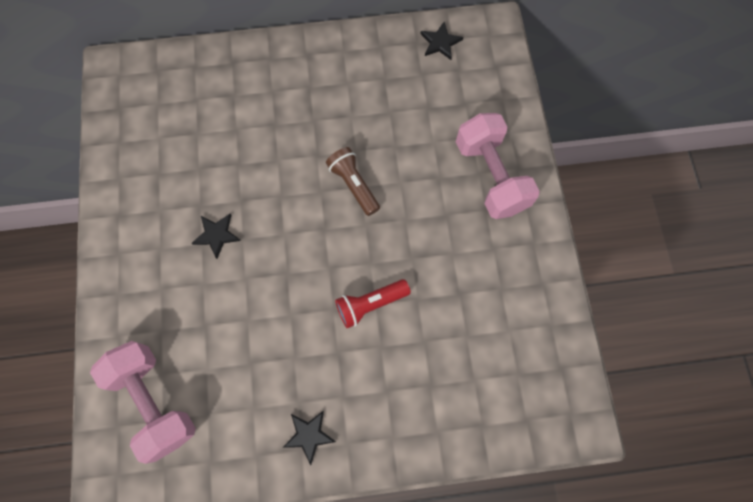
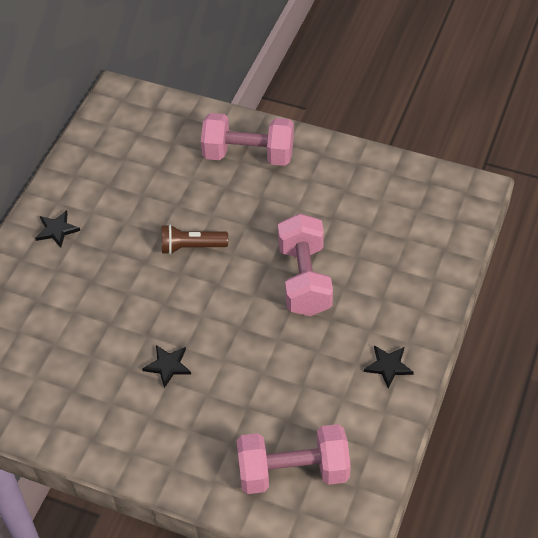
camera: 60 degrees left, 20 degrees down
red flashlight [335,279,411,328] -> pink dumbbell [278,213,333,316]
black star [421,22,463,60] -> black star moved to [35,210,80,248]

